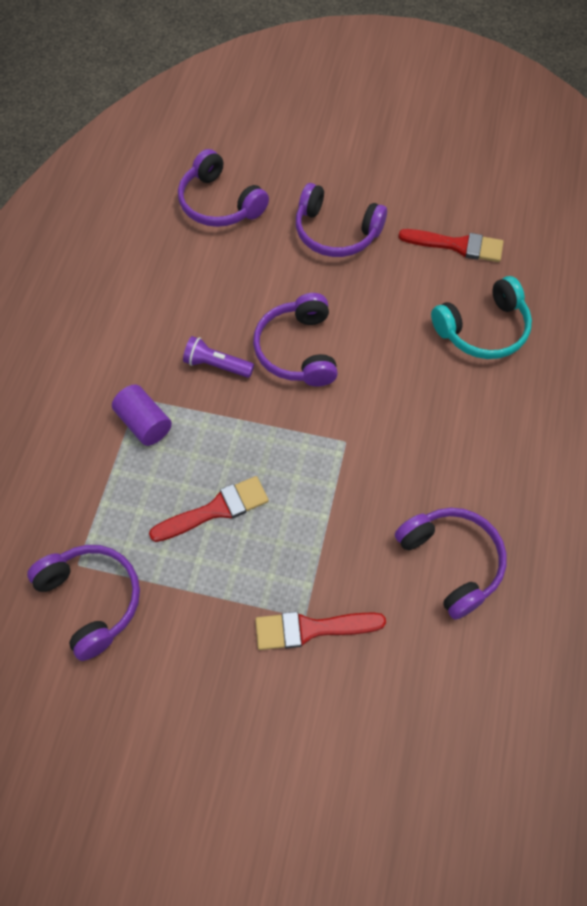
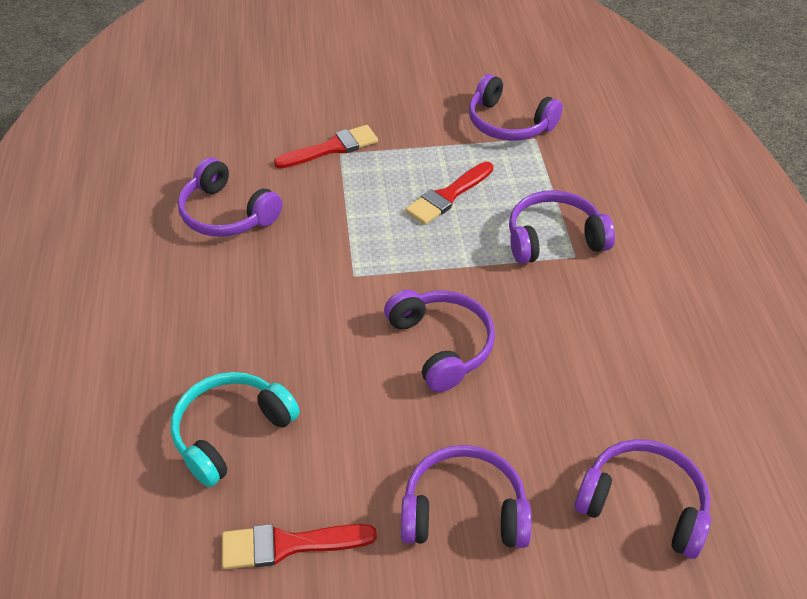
camera: 160 degrees right, 15 degrees down
purple cylinder [112,384,172,446] -> purple headphones [509,190,615,264]
purple flashlight [183,336,254,378] -> none

